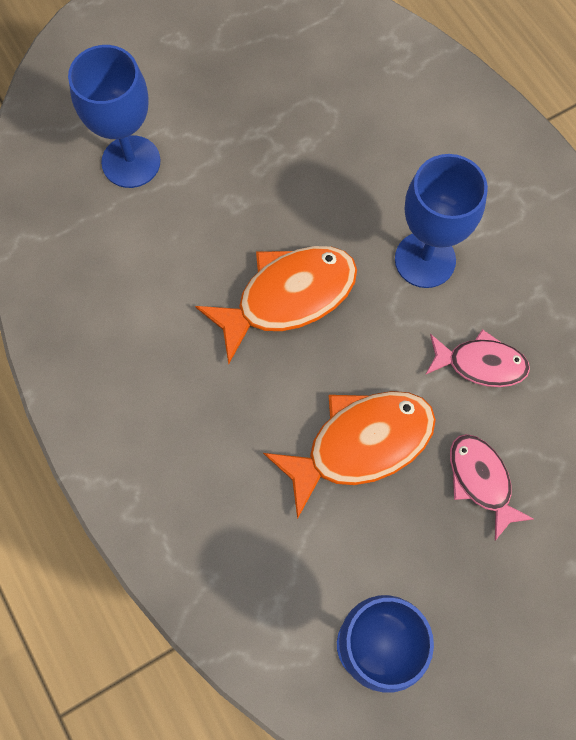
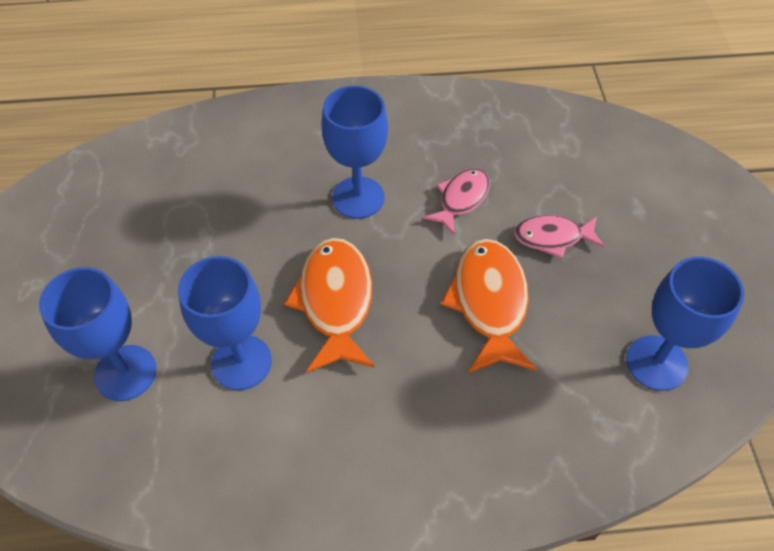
camera: 65 degrees left, 15 degrees down
none -> blue goblet [178,256,272,390]

